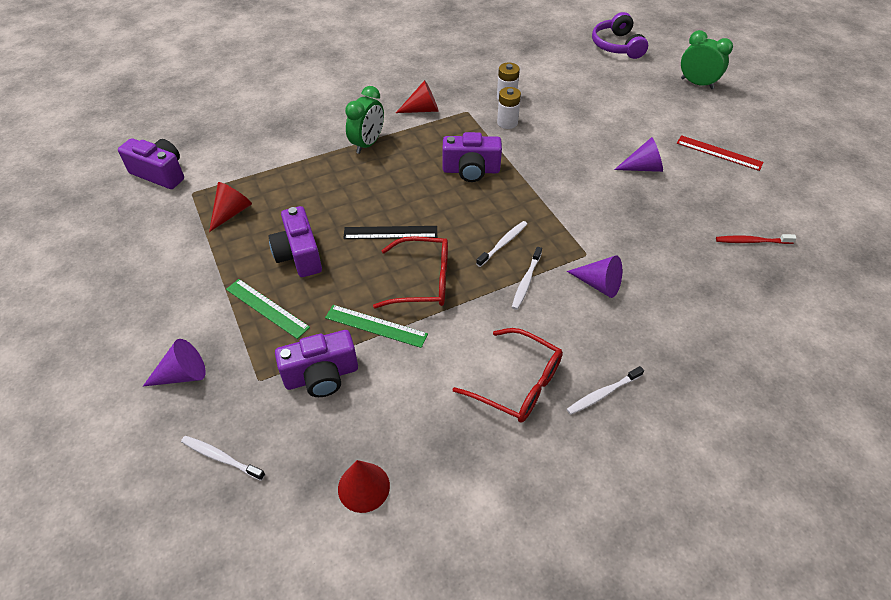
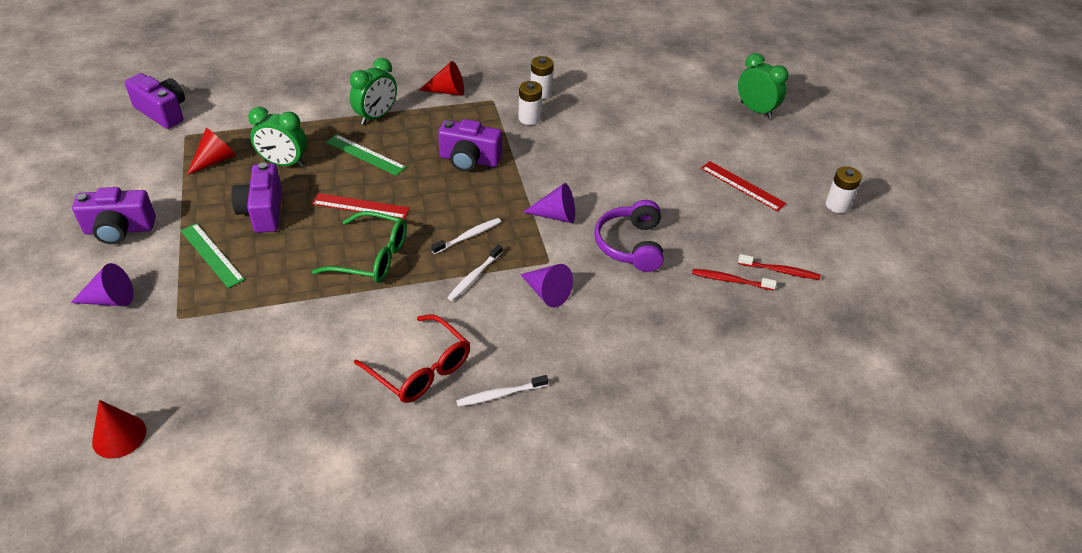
camera: 10 degrees right, 5 degrees down
white toothbrush [181,436,265,481] -> none
purple camera [275,330,358,397] -> purple camera moved to [72,187,156,244]
green ruler [325,305,428,348] -> green ruler moved to [326,134,406,176]
red cone [338,460,390,513] -> red cone moved to [92,400,146,459]
black ruler [343,226,437,239] -> red ruler [312,193,410,219]
red glasses [373,236,448,308] -> green glasses [312,211,407,283]
purple headphones [592,12,648,59] -> purple headphones moved to [594,200,664,272]
purple cone [614,137,663,172] -> purple cone moved to [523,183,575,223]
none -> green clock [248,107,307,167]
none -> red toothbrush [738,254,821,280]
none -> white battery [826,166,862,213]

